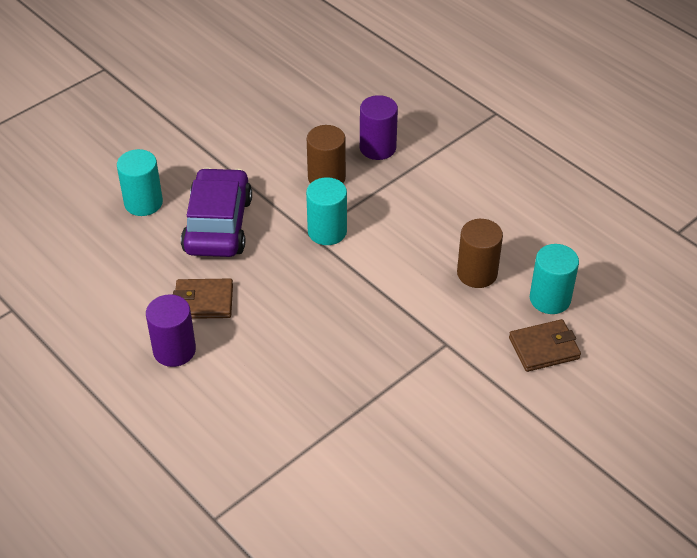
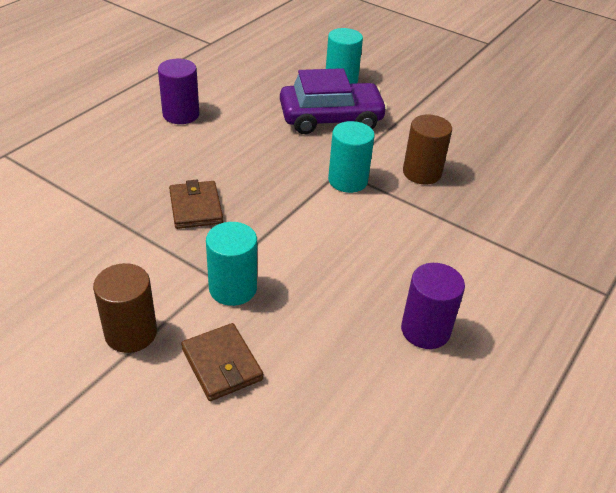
camera: 75 degrees right, 5 degrees down
brown wallet [173,279,233,319] -> brown wallet moved to [169,180,223,229]
purple cylinder [360,95,398,160] -> purple cylinder moved to [401,263,465,349]
brown cylinder [457,219,503,288] -> brown cylinder moved to [93,263,157,353]
turquoise cylinder [530,244,579,314] -> turquoise cylinder moved to [206,222,257,306]

